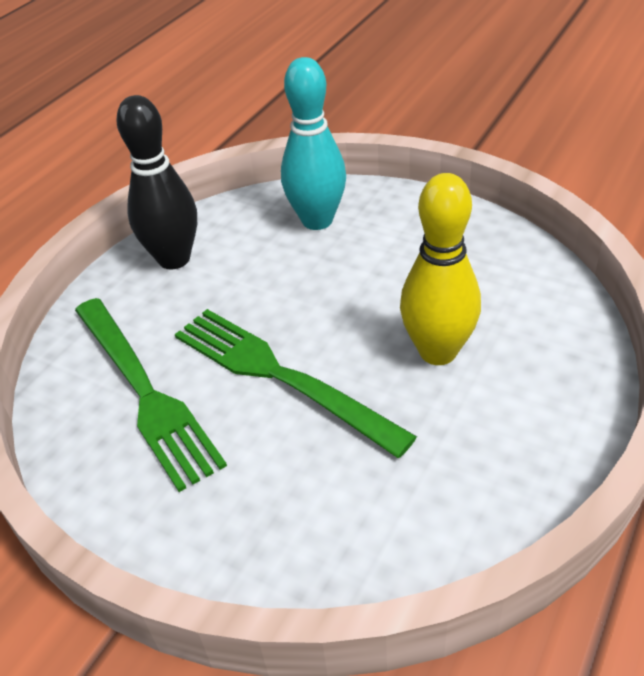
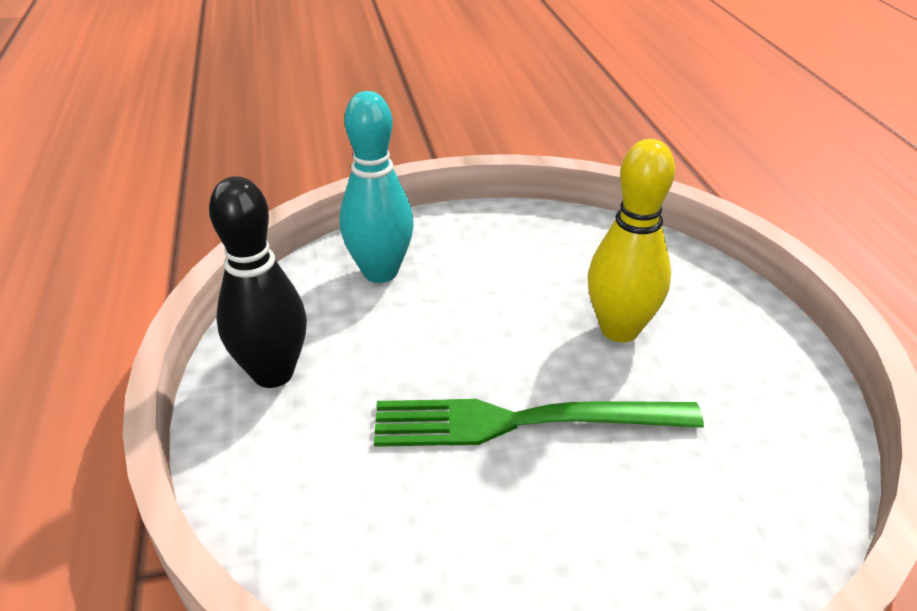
camera: 45 degrees left, 5 degrees down
green fork [75,298,227,492] -> none

